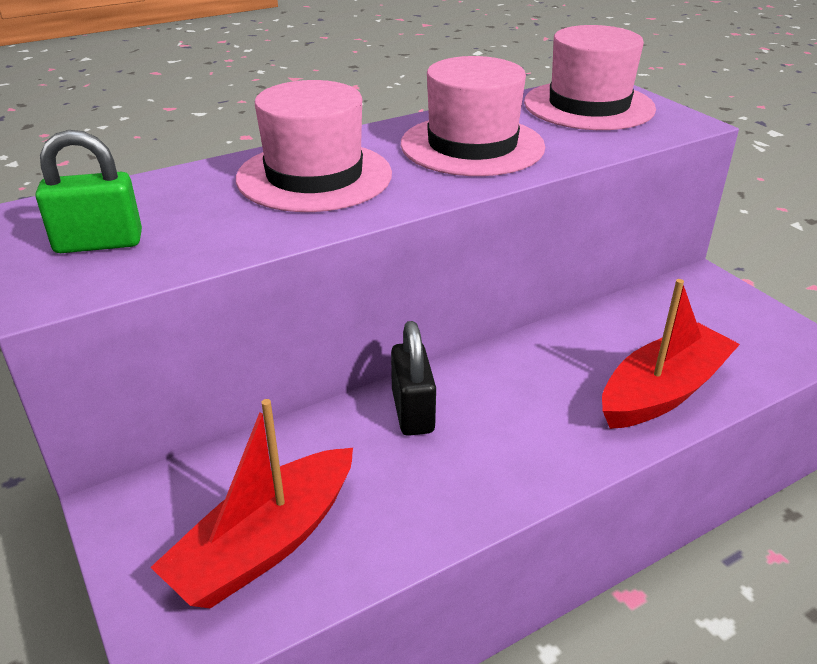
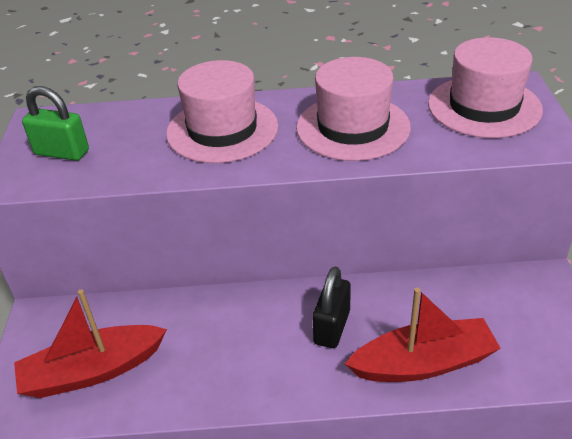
camera: 30 degrees right, 5 degrees up
black padlock [391,321,436,436] -> black padlock moved to [313,266,351,348]

